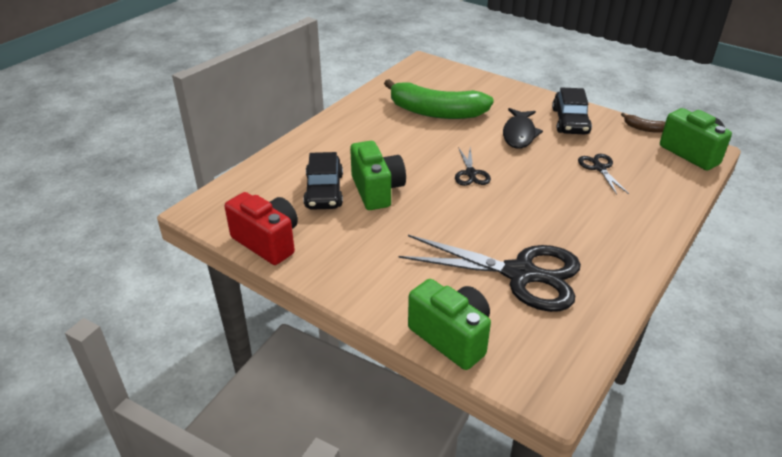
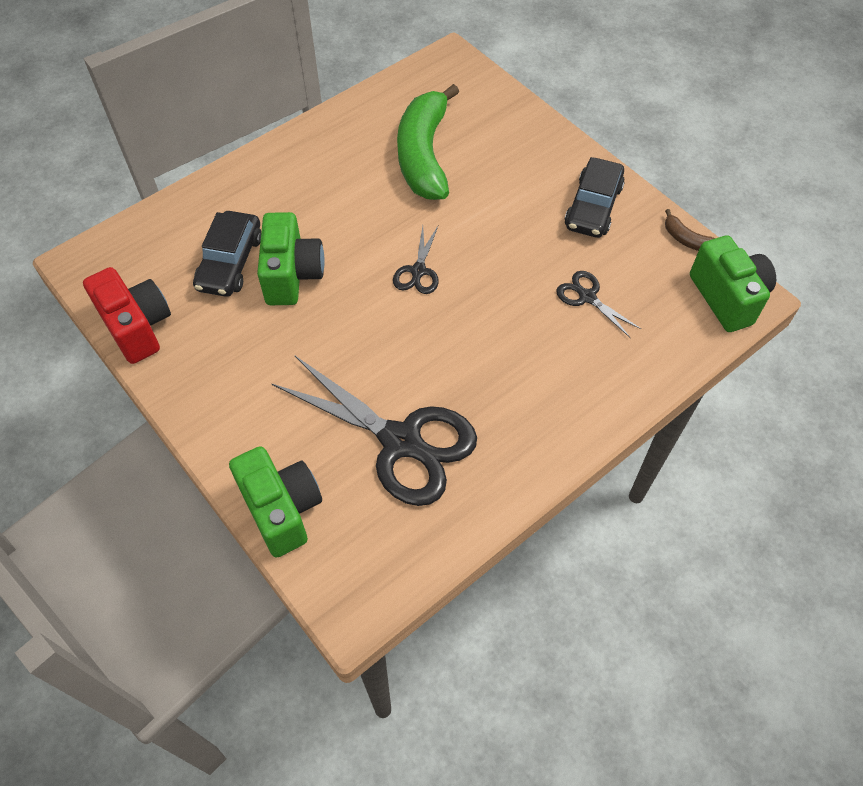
camera: 15 degrees right, 20 degrees up
green banana [384,79,494,119] -> green banana turned 60 degrees clockwise [397,84,459,200]
black fish [503,108,543,149] -> none
black scissors [578,154,629,195] -> black scissors turned 45 degrees counterclockwise [556,271,641,338]

